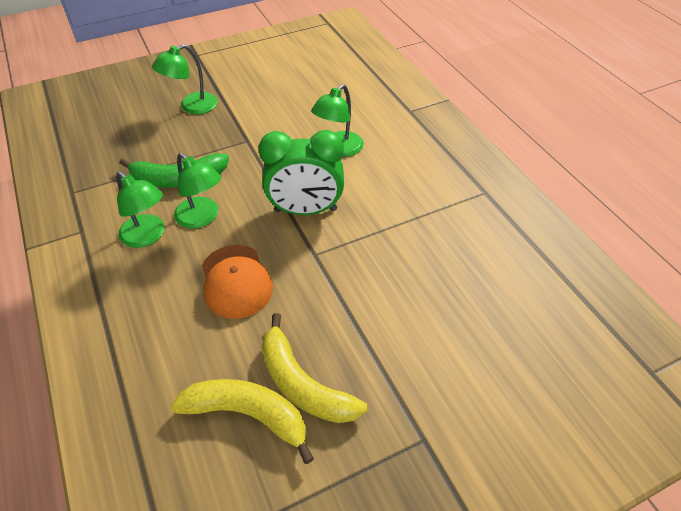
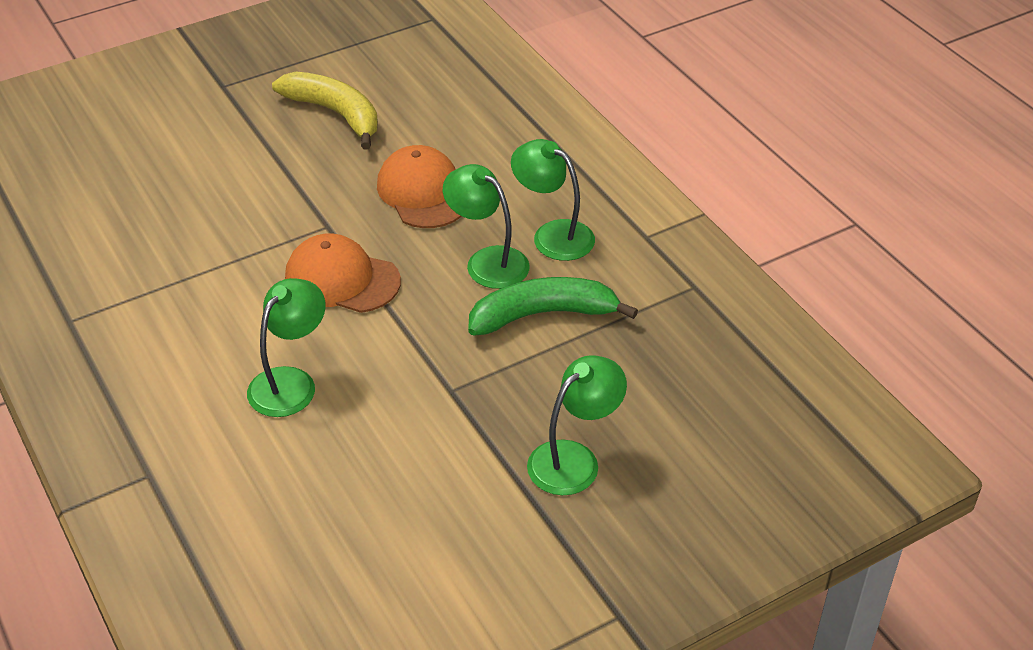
camera: 175 degrees right, 5 degrees down
yellow banana [171,379,314,464] -> none
green clock [259,130,344,215] -> orange cap [285,233,401,313]

